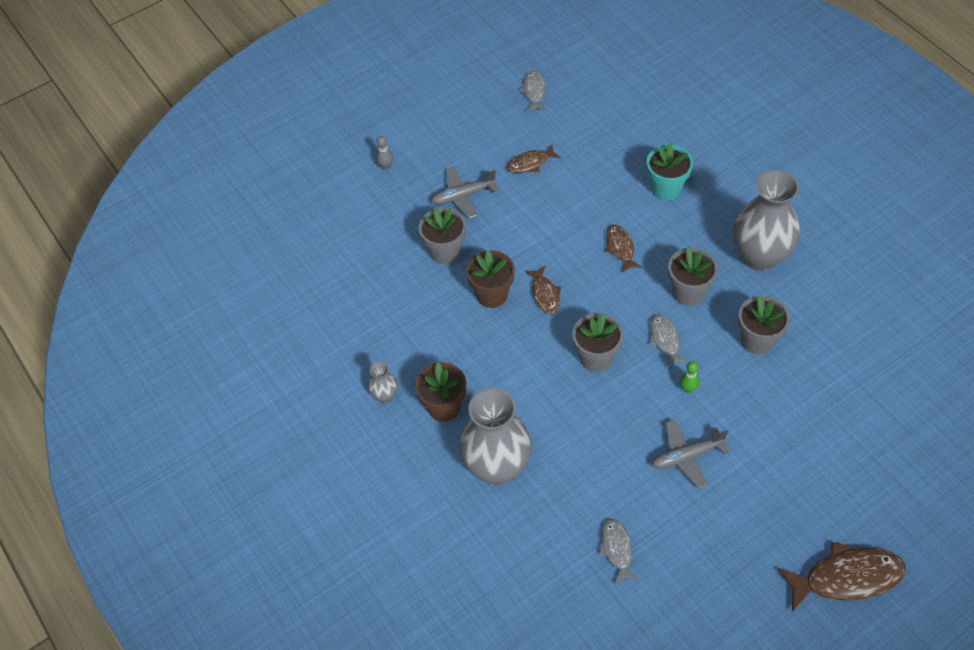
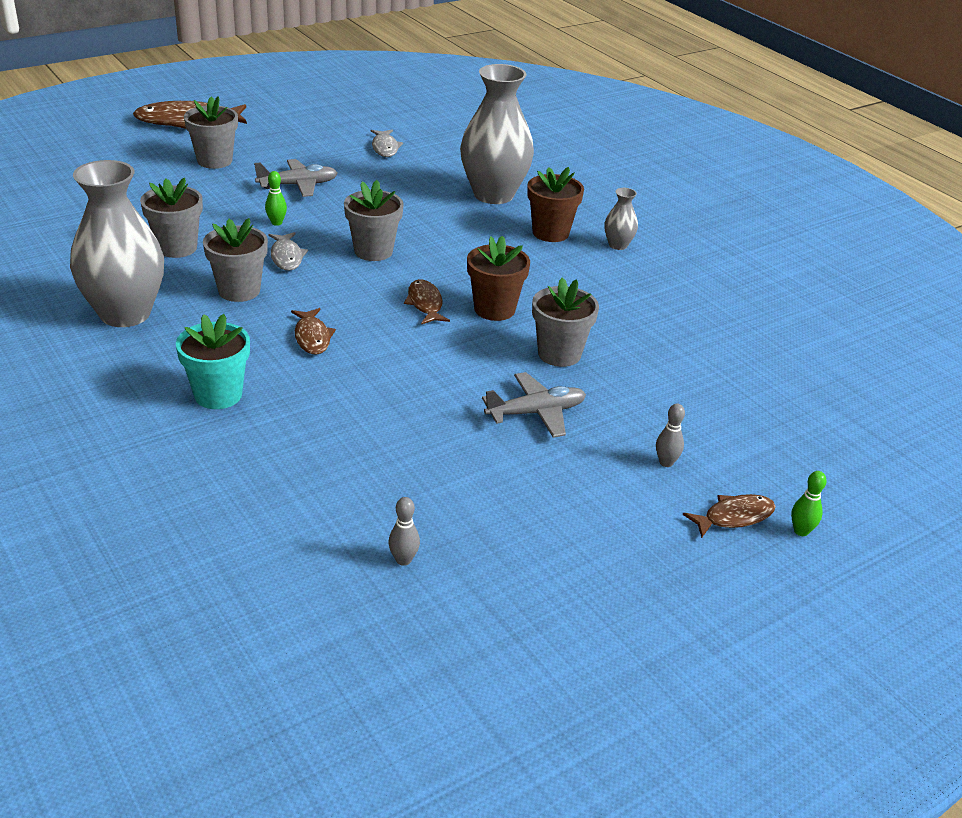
camera: 175 degrees right, 20 degrees down
brown fish [507,144,561,173] -> brown fish moved to [683,494,776,538]
grey fish [519,71,546,111] -> grey bowling pin [388,497,420,566]
none -> grey flower pot [184,96,238,169]
none -> green bowling pin [791,471,827,536]

